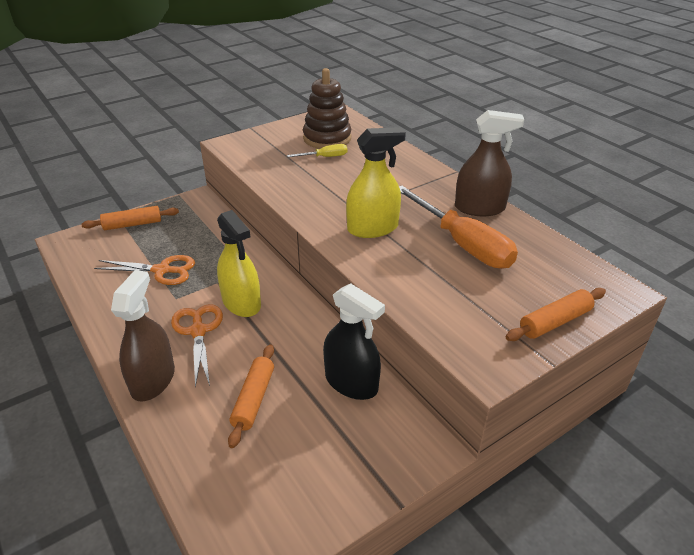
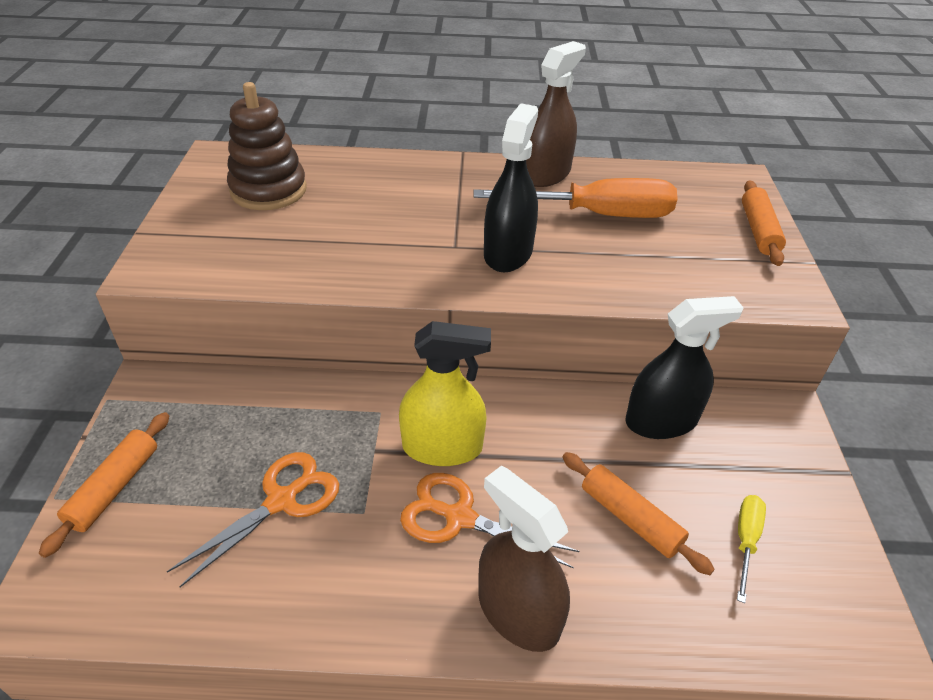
camera: 55 degrees left, 5 degrees up
yellow screwdriver [287,144,347,157] -> yellow screwdriver moved to [737,495,766,603]
yellow spray bottle [346,127,406,238] -> black spray bottle [484,103,538,272]

